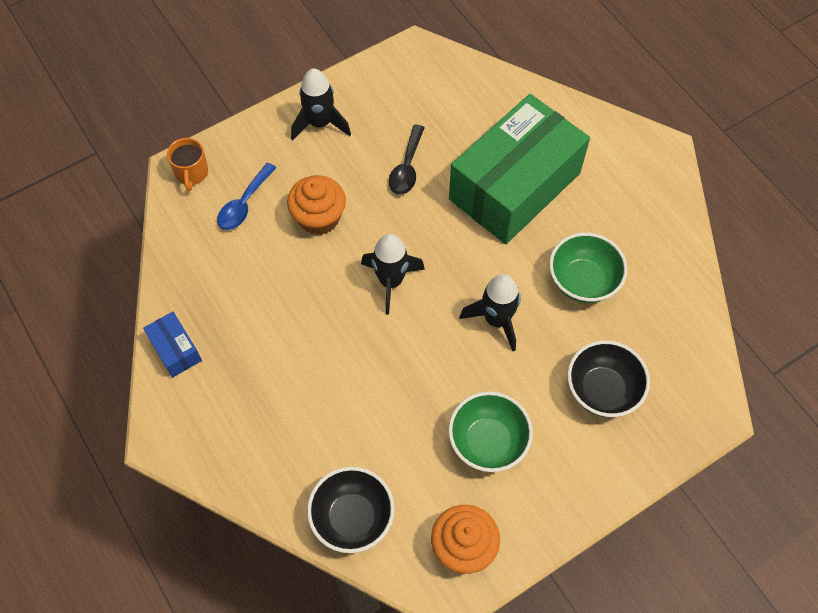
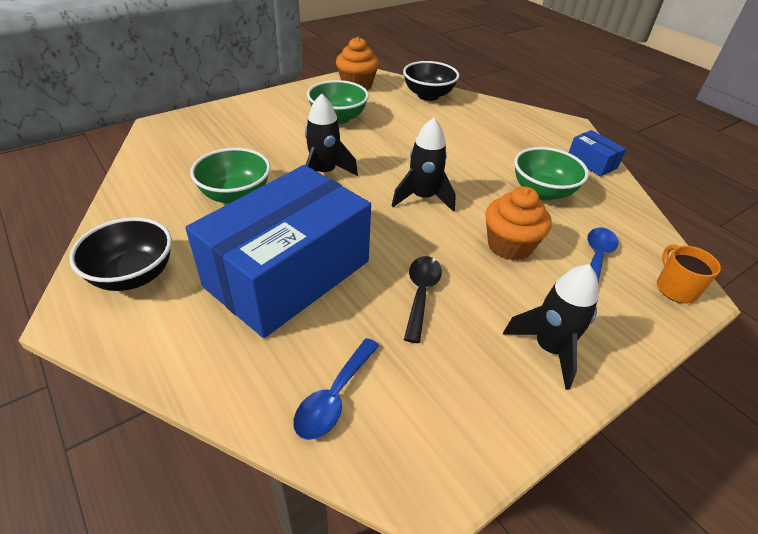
camera: 175 degrees right, 20 degrees down
green box [449,94,590,244] -> blue box [185,165,371,338]
black bowl [567,340,650,417] -> black bowl moved to [69,217,172,291]
none -> blue spoon [293,338,379,440]
none -> green bowl [514,147,589,201]

